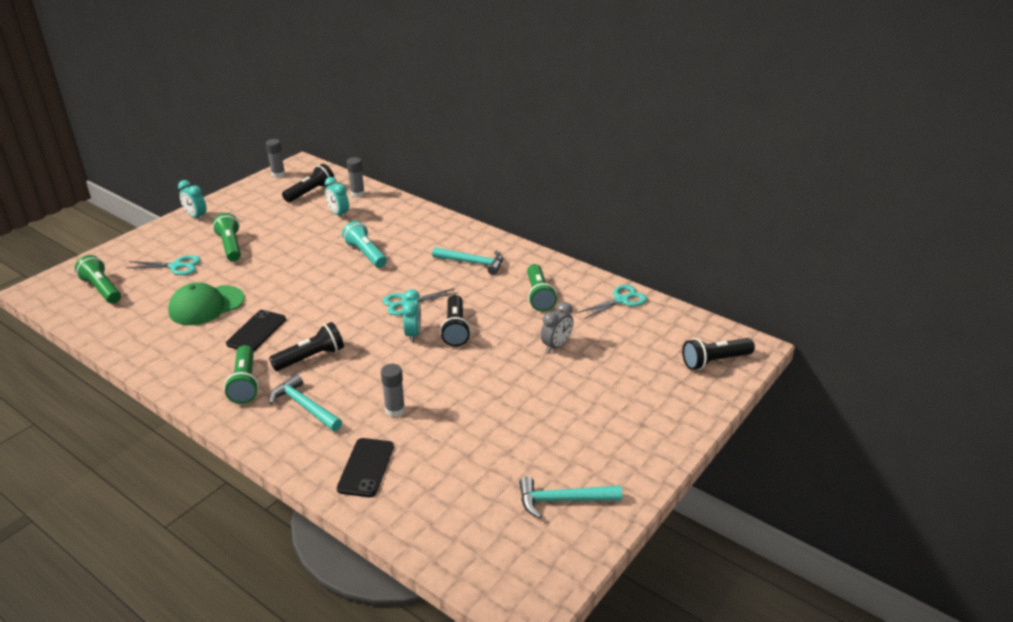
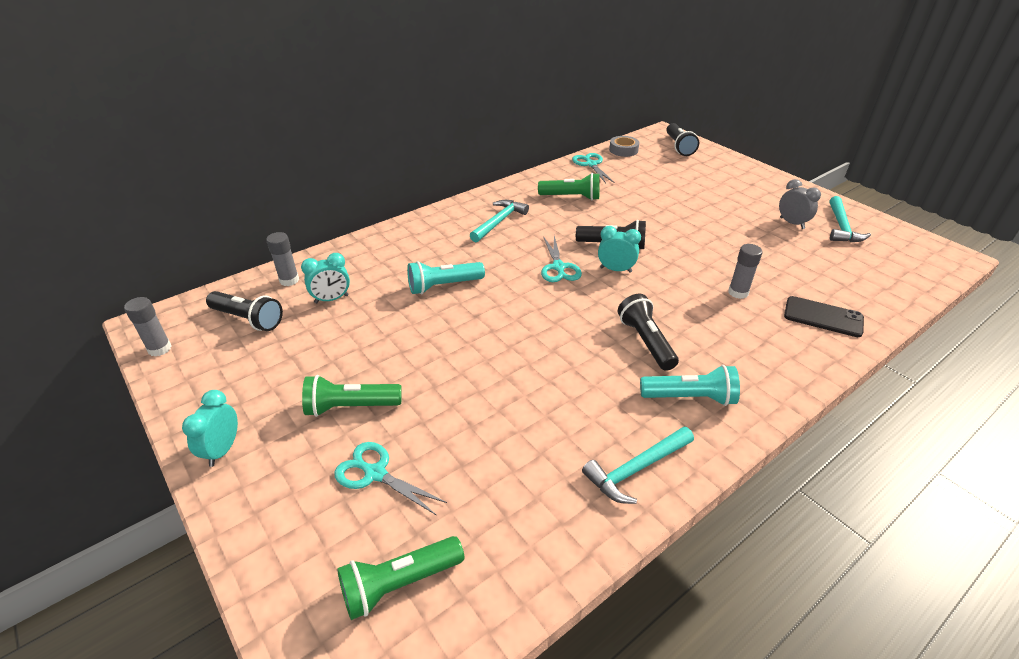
camera: 75 degrees left, 5 degrees up
turquoise scissors [127,255,201,275] -> turquoise scissors turned 75 degrees counterclockwise [334,442,447,516]
green cap [168,283,245,325] -> none
turquoise clock [178,180,207,221] -> turquoise clock turned 135 degrees clockwise [182,390,238,467]
green flashlight [224,345,259,404] -> turquoise flashlight [640,365,740,406]
black phone [226,310,286,351] -> none
turquoise hammer [269,374,342,431] -> turquoise hammer moved to [582,426,694,504]
black flashlight [282,164,334,202] -> black flashlight turned 150 degrees clockwise [206,291,283,331]
grey clock [541,302,573,353] -> grey clock moved to [779,179,821,229]
none -> grey tape [609,136,639,157]

